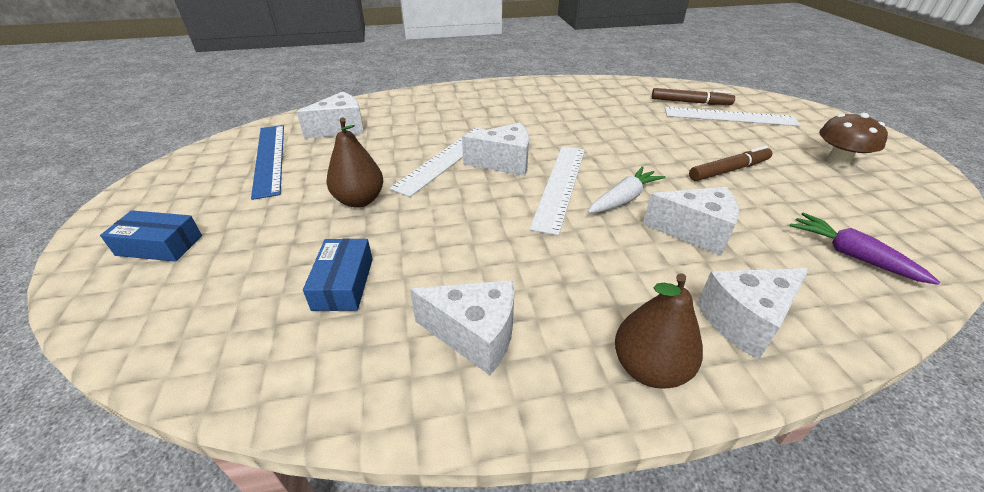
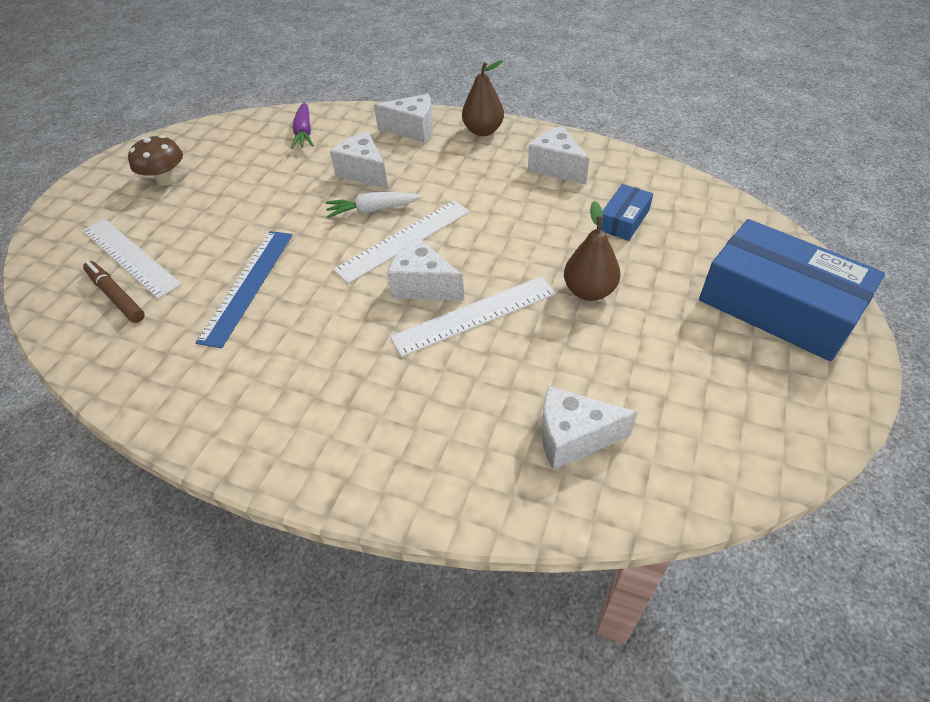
camera: 145 degrees left, 10 degrees up
blue box [100,210,202,262] -> blue box [699,219,885,361], size x2.15
blue ruler [251,125,284,200] -> blue ruler moved to [196,231,293,348]
brown marker [689,146,772,181] -> none

